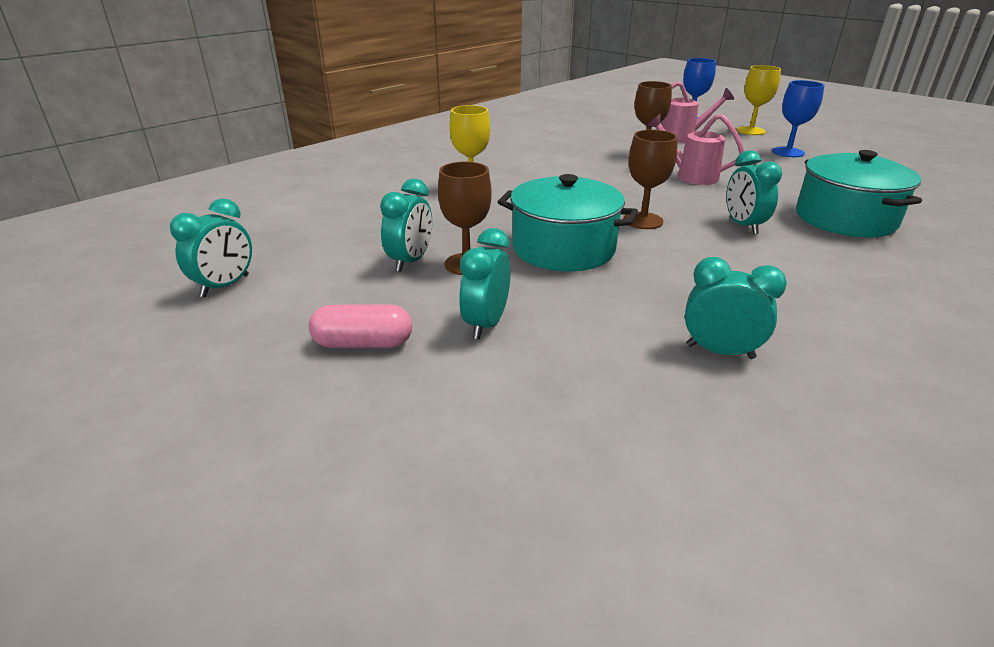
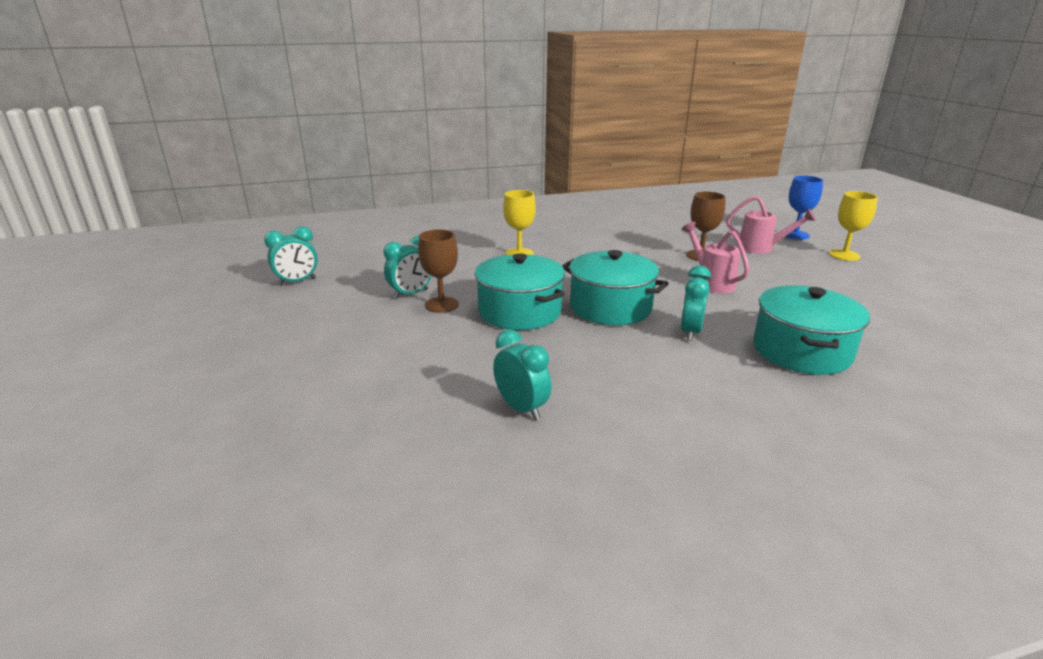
camera: 30 degrees right, 5 degrees down
pink capsule [309,304,412,348] -> none
turquoise clock [459,228,510,339] -> none
brown goblet [623,130,678,229] -> turquoise pot [562,250,669,325]
blue goblet [772,80,825,157] -> none

